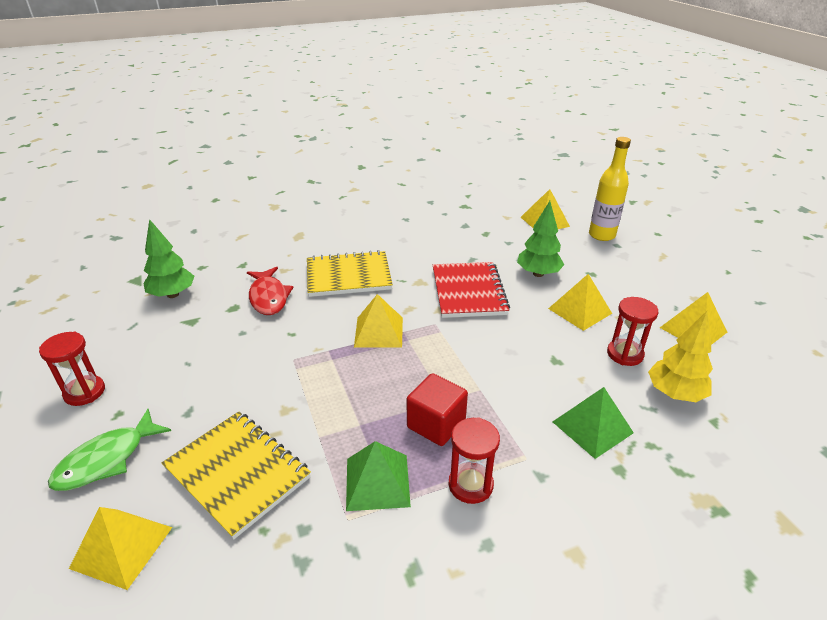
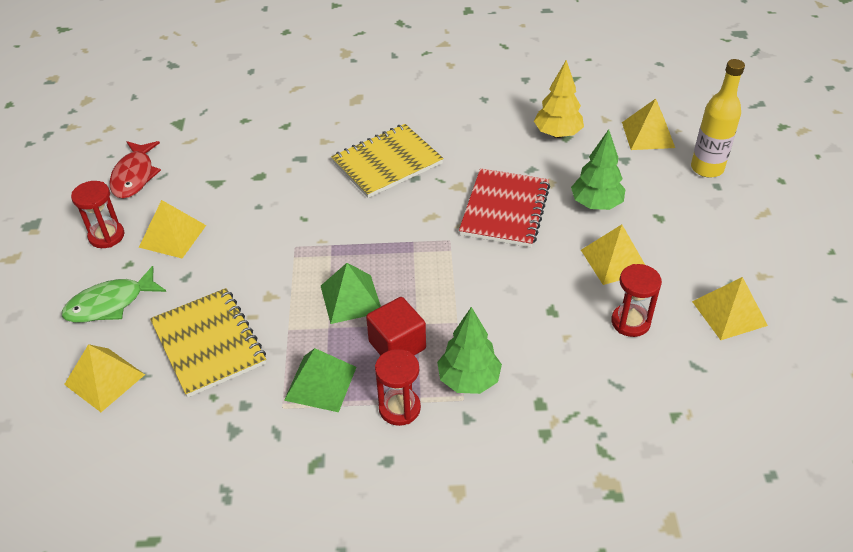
camera: 20 degrees right, 10 degrees up
green tree [143,219,195,298] -> green tree moved to [437,307,502,394]
red fish [247,267,294,315] -> red fish moved to [110,141,161,199]
yellow notebook [307,250,393,297] -> yellow notebook turned 45 degrees counterclockwise [331,124,444,198]
yellow pyramid [354,294,403,347] -> yellow pyramid moved to [139,200,206,258]
green pyramid [553,387,634,459] -> green pyramid moved to [321,263,381,324]
yellow tree [648,311,713,402] -> yellow tree moved to [534,60,584,138]

